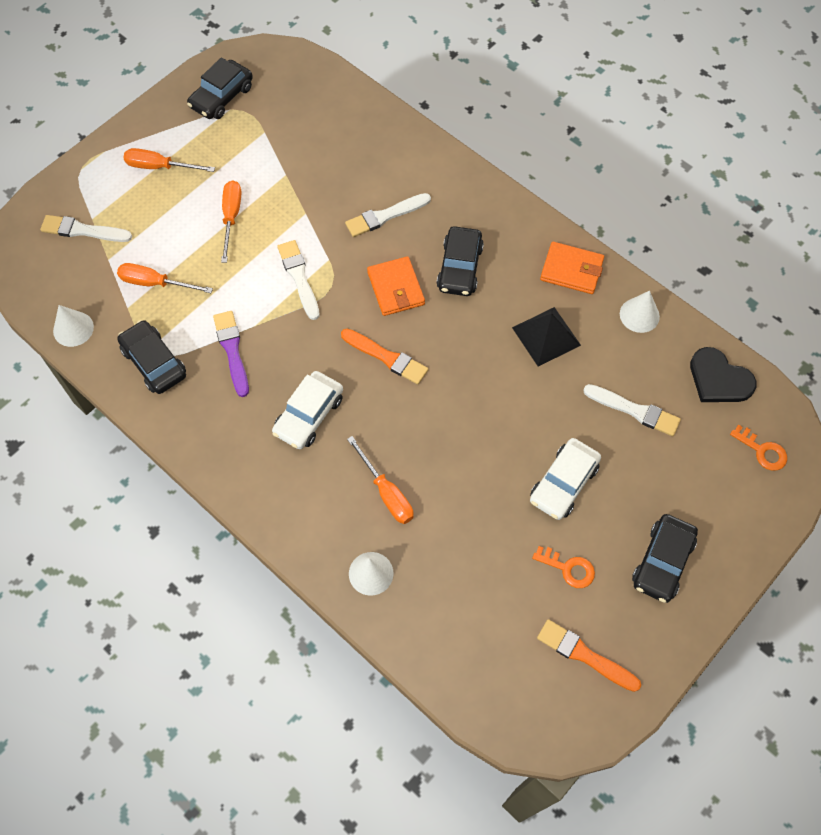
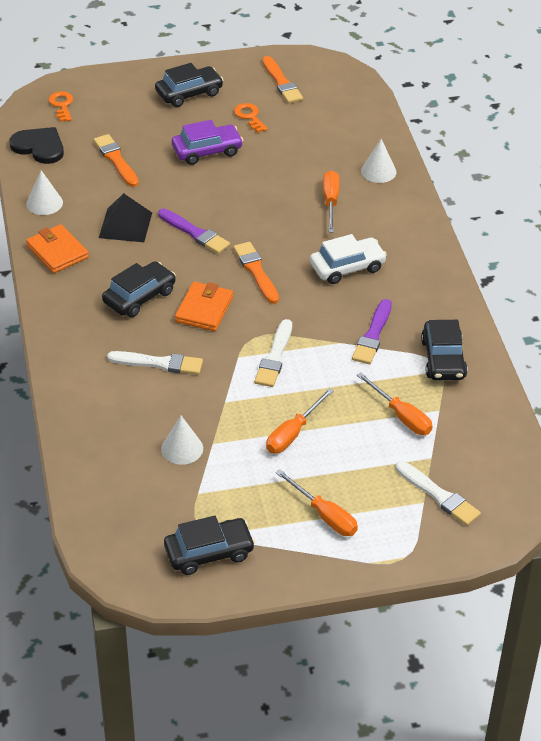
camera: 145 degrees left, 20 degrees down
white cone [53,305,94,347] -> white cone moved to [161,416,203,465]
white car [530,438,601,520] -> purple car [172,120,243,165]
white brush [583,384,681,436] -> orange brush [93,134,139,187]
black heart [690,347,757,402] -> black heart turned 45 degrees counterclockwise [9,127,64,164]
none -> purple brush [158,209,230,254]

